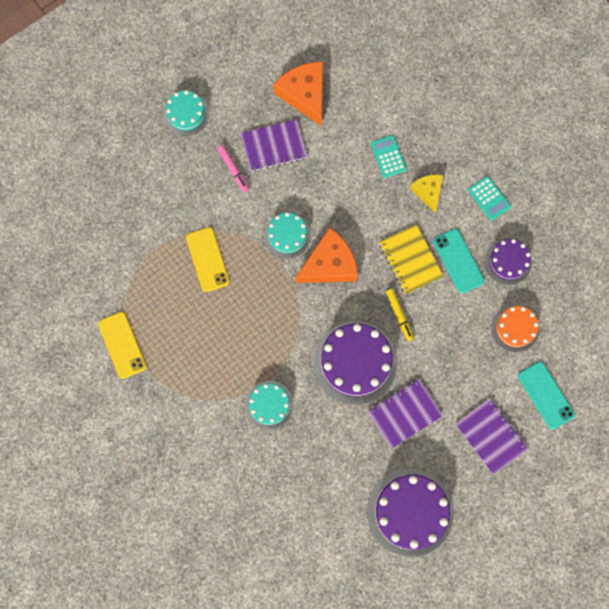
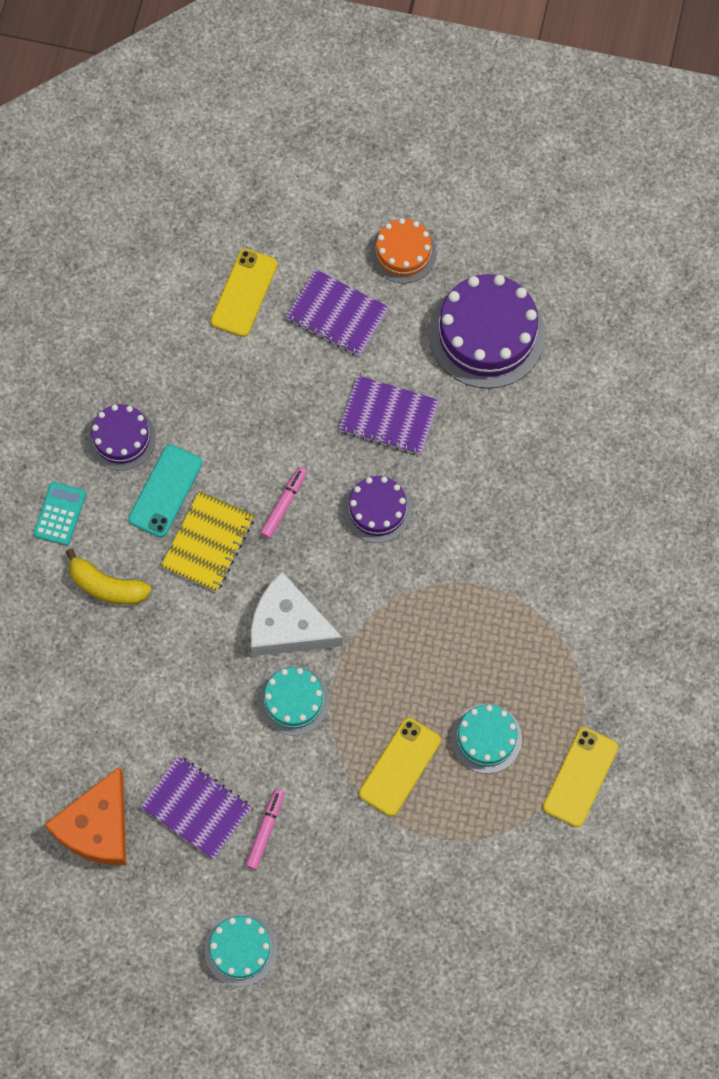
camera: 130 degrees left, 5 degrees down
turquoise cake [245,381,294,430] -> turquoise cake moved to [451,704,522,774]
orange cheese [295,228,358,283] -> white cheese [251,572,343,656]
purple cake [314,322,397,404] -> purple cake [343,476,412,543], size x0.58
turquoise calculator [371,135,407,178] -> none
yellow marker [386,289,414,342] -> pink marker [260,467,307,539]
yellow cheese [410,174,443,213] -> yellow banana [65,548,151,605]
purple notebook [455,398,528,475] -> purple notebook turned 75 degrees counterclockwise [286,269,389,357]
orange cake [491,305,539,352] -> orange cake moved to [370,218,437,283]
turquoise phone [518,361,575,430] -> yellow phone [210,249,278,337]

